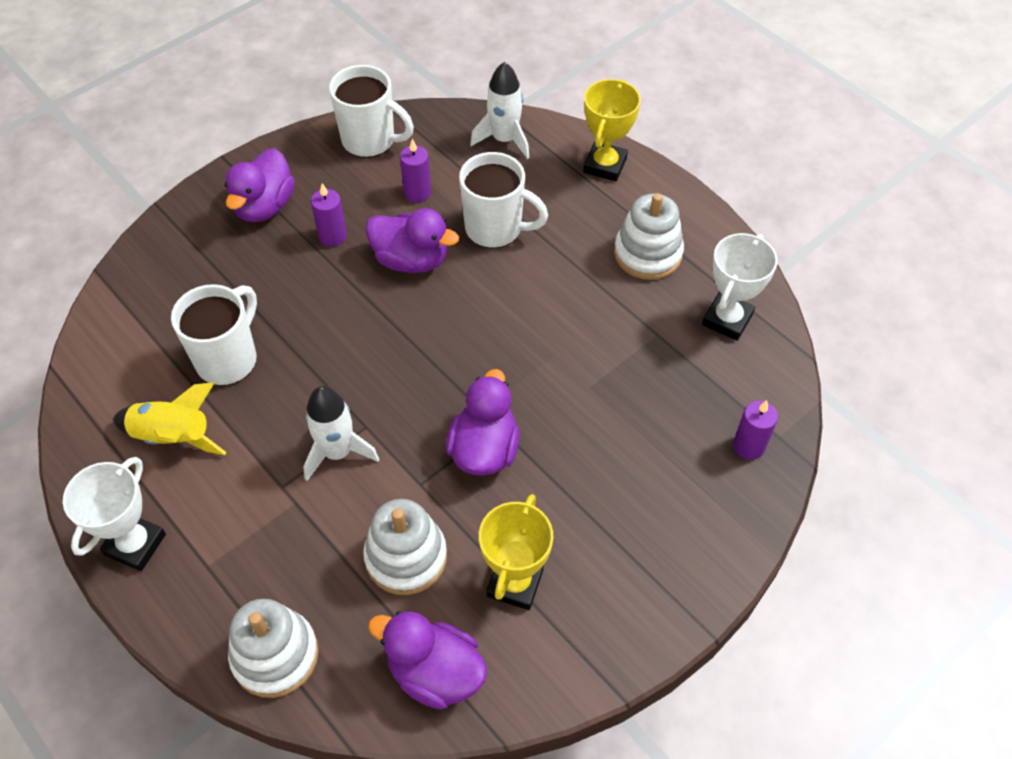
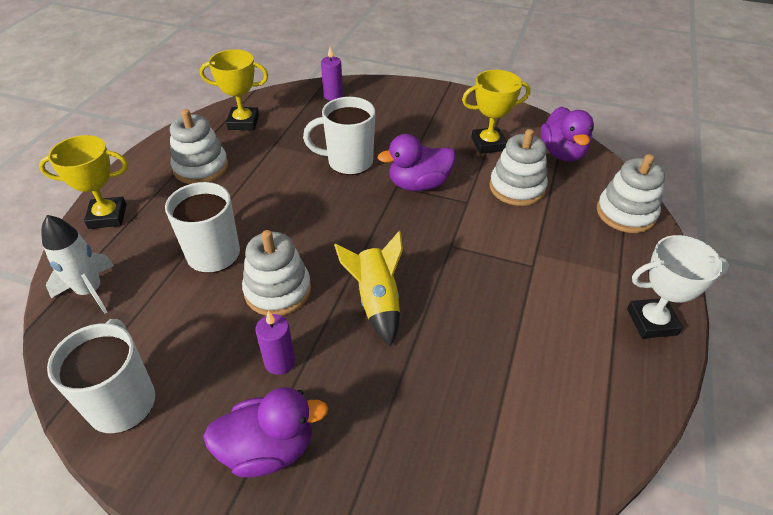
camera: 120 degrees left, 10 degrees down
yellow rocket [113,383,227,455] -> yellow rocket moved to [334,231,403,346]
white mug [171,284,257,386] -> white mug moved to [303,97,375,175]
white rocket [303,386,379,481] -> none
purple duck [365,208,459,273] -> white stacking toy [242,230,311,316]
purple candle [400,139,431,203] -> none
white trophy [702,233,778,341] -> yellow trophy [200,49,268,130]

